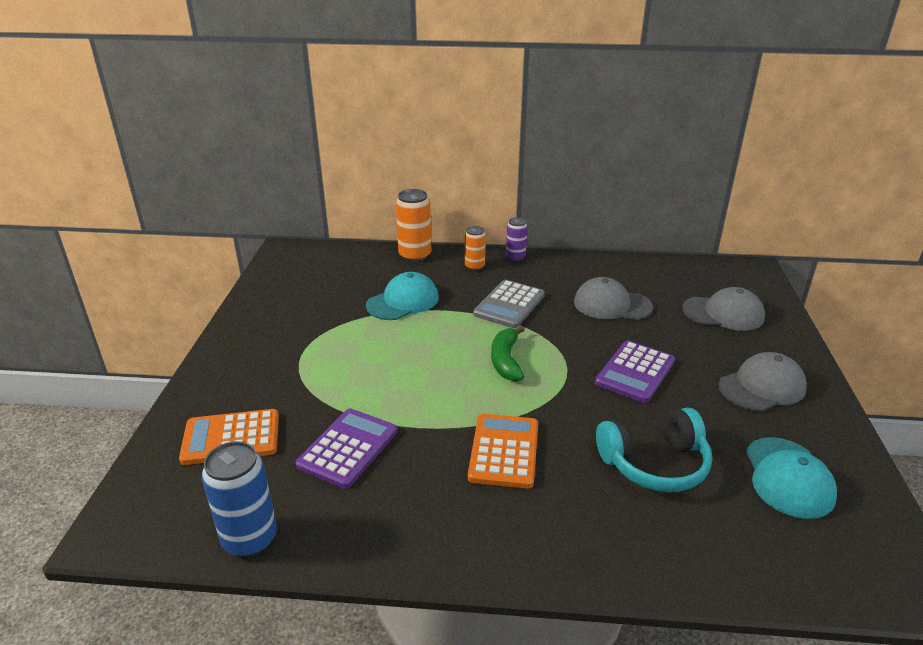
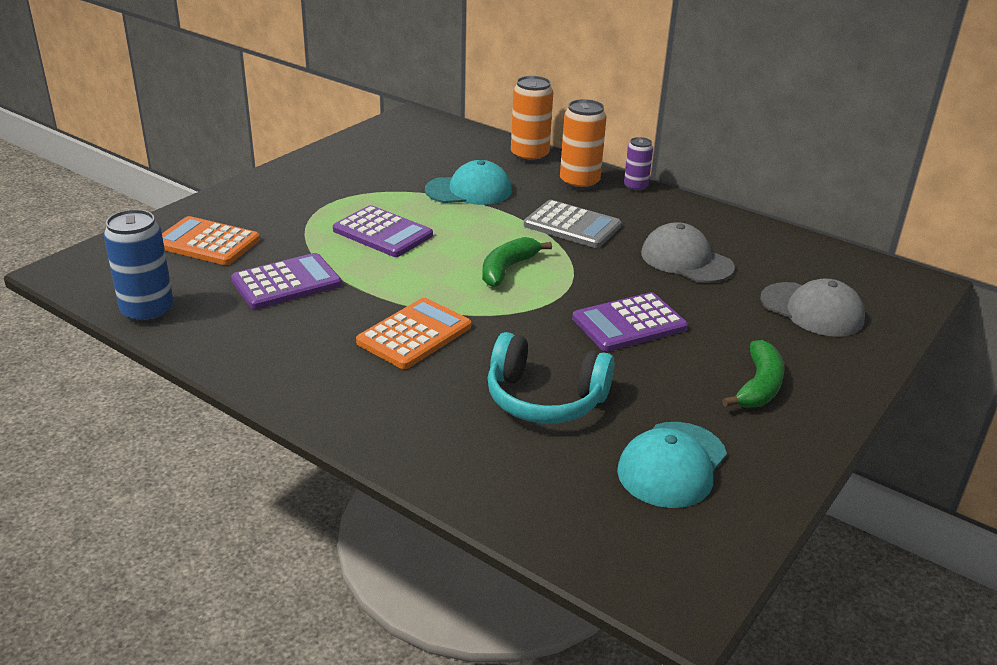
camera: 30 degrees right, 0 degrees up
orange can [465,226,486,271] -> orange can [560,99,606,190], size x1.65
grey calculator [473,280,545,328] -> grey calculator turned 120 degrees counterclockwise [524,200,622,248]
grey cap [719,352,807,412] -> green banana [722,340,785,408]
none -> purple calculator [333,205,433,257]

